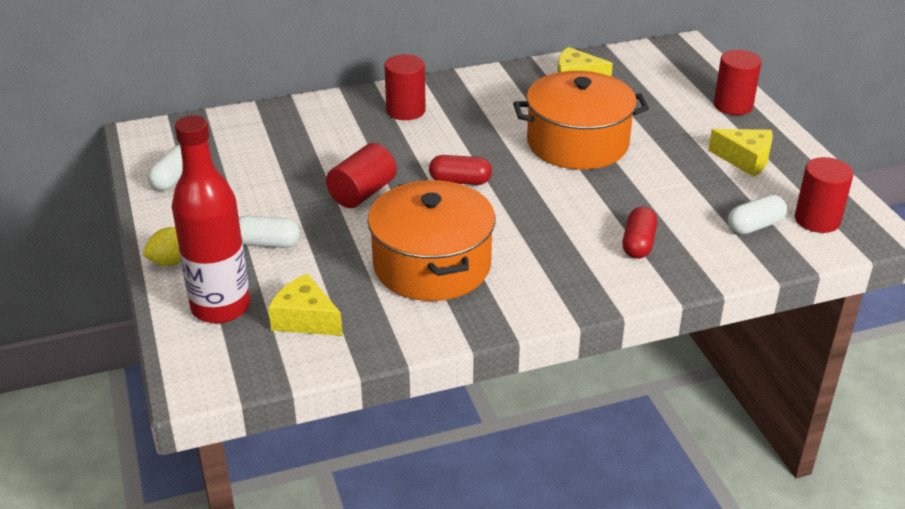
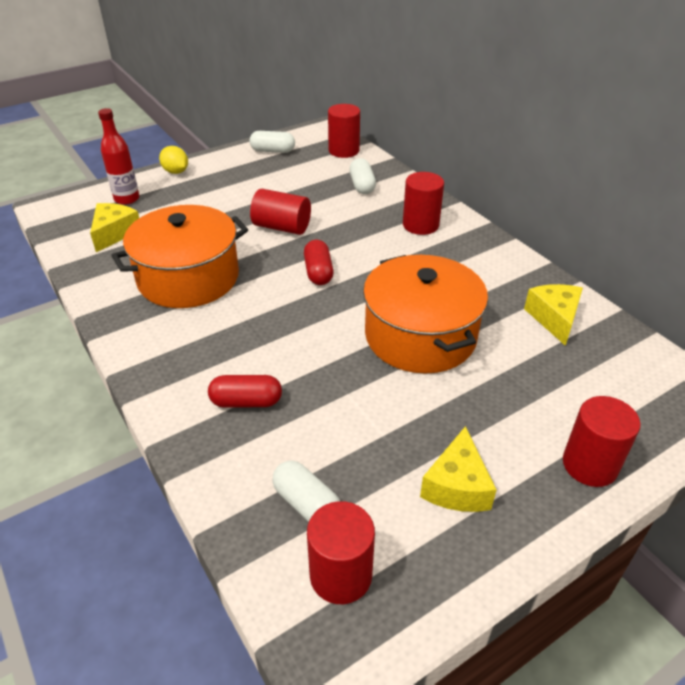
camera: 75 degrees right, 5 degrees up
red bottle [172,115,250,323] -> red bottle [98,108,139,205], size x0.61
white capsule [239,216,300,248] -> white capsule moved to [349,158,376,194]
none -> red cylinder [328,104,360,158]

